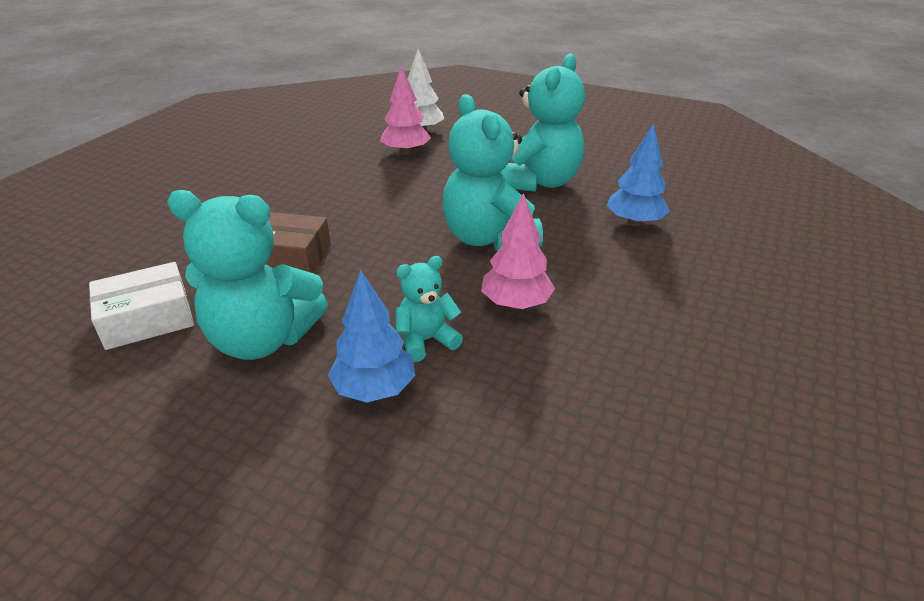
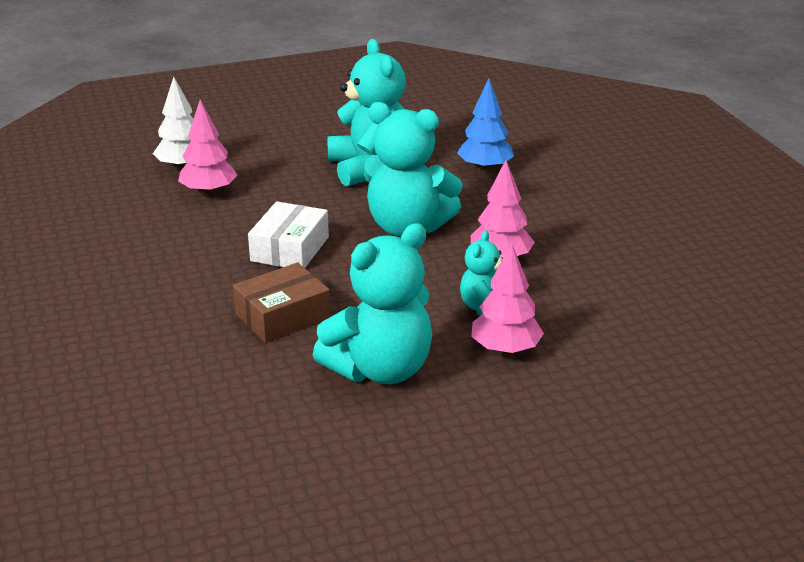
camera: 45 degrees left, 5 degrees down
white box [89,262,194,350] -> white box moved to [248,201,329,268]
blue tree [328,270,415,403] -> pink tree [471,243,544,355]

